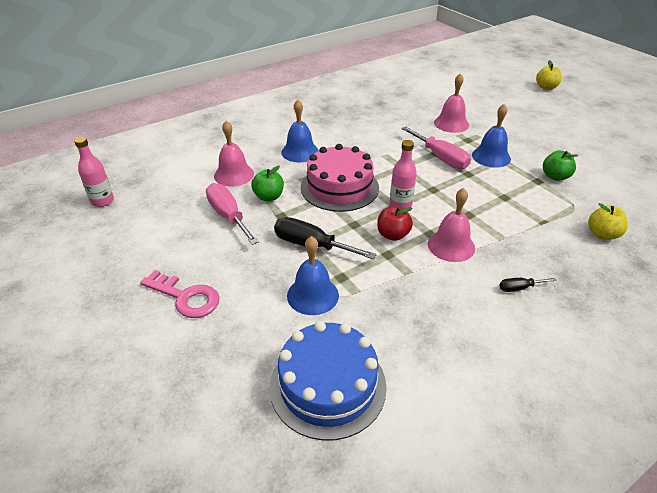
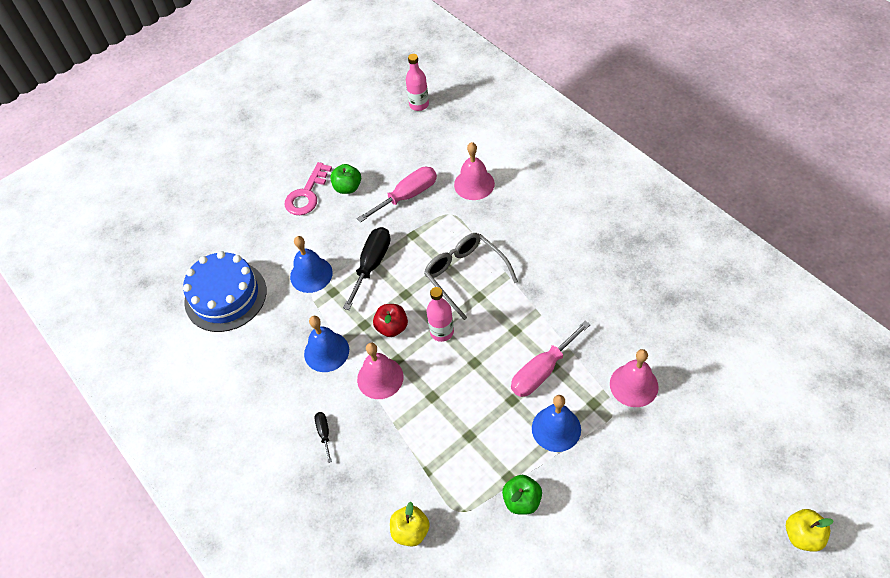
camera: 90 degrees right, 15 degrees up
green apple [251,166,284,201] -> green apple moved to [330,164,361,194]
blue bell [281,100,319,163] -> blue bell moved to [304,316,349,372]
pink cake [301,144,379,212] -> grey glasses [424,233,518,320]

